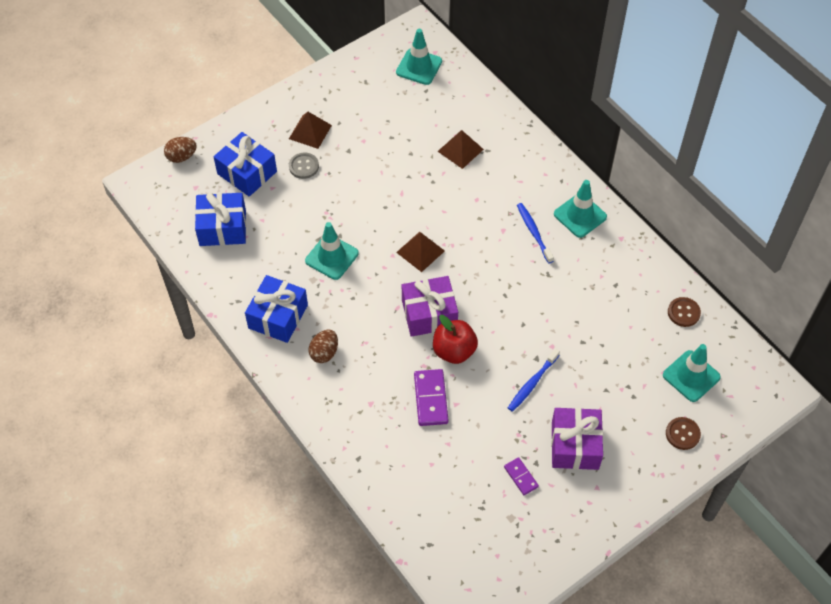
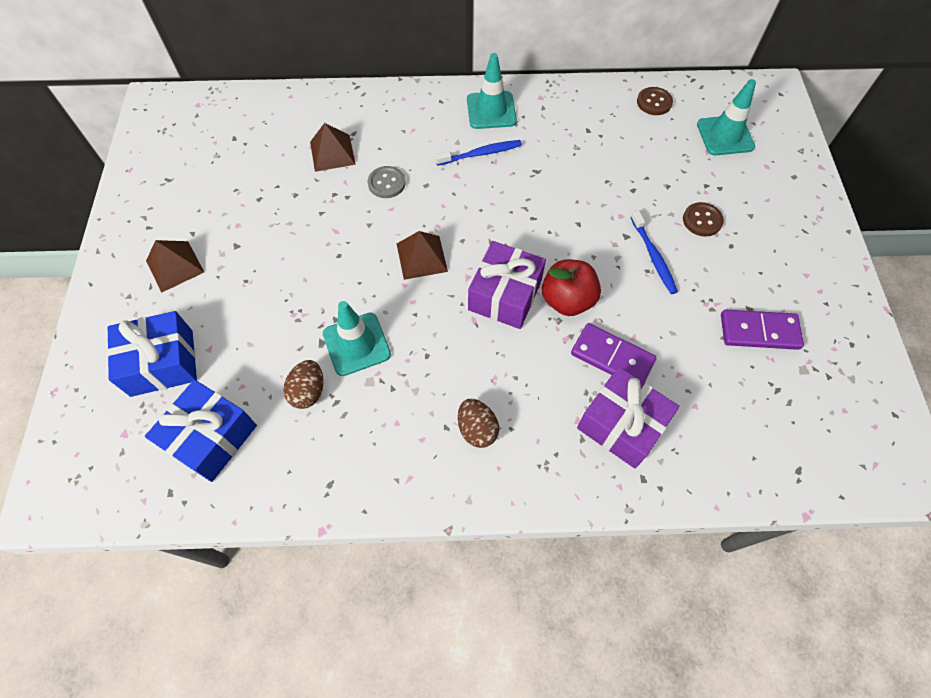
camera: 55 degrees left, 5 degrees up
brown egg [164,137,197,163] -> brown egg moved to [284,360,324,409]
blue gift [245,275,308,343] -> none
grey button [289,153,319,179] -> grey button moved to [368,166,406,198]
turquoise traffic cone [396,29,442,85] -> none
purple domino [504,457,539,495] -> purple domino [721,310,804,350], size x1.67
blue toothbrush [517,203,554,263] -> blue toothbrush turned 150 degrees clockwise [435,140,522,166]
purple gift [551,408,603,470] -> purple gift moved to [577,367,679,468]
brown button [666,417,701,450] -> brown button moved to [683,202,724,237]

